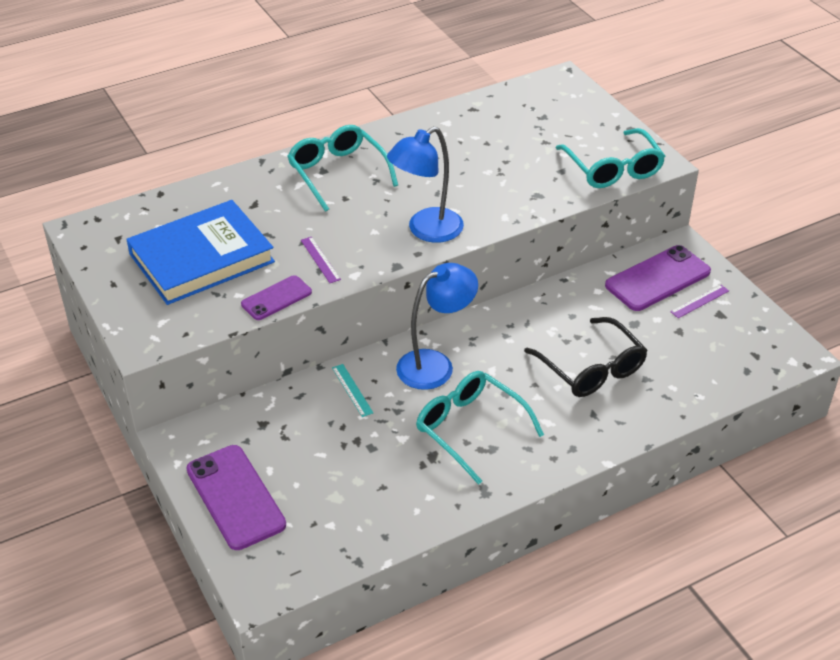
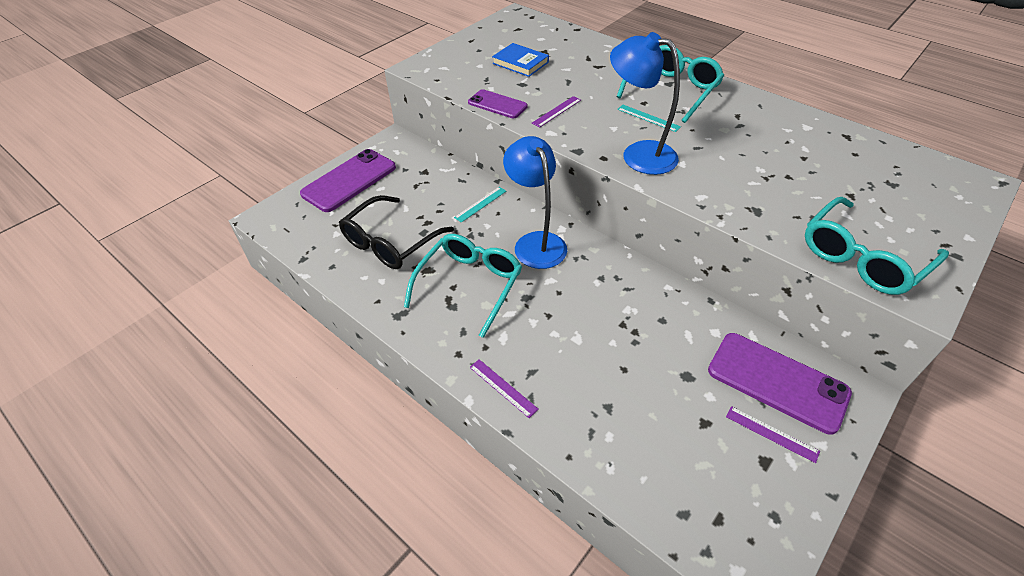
camera: 70 degrees right, 5 degrees up
blue book [126,200,275,305] -> blue book [492,43,549,77], size x0.48
blue lamp [396,263,478,390] -> blue lamp turned 150 degrees counterclockwise [503,136,567,269]
black glasses [524,317,648,397] -> black glasses moved to [339,195,454,269]
none -> purple ruler [470,359,539,418]
none -> turquoise ruler [617,105,681,132]

